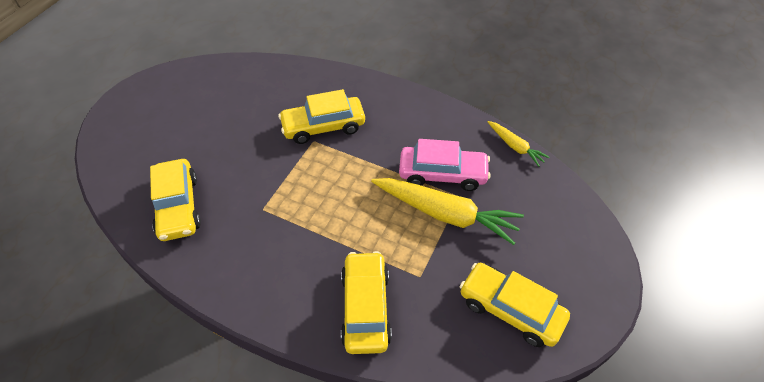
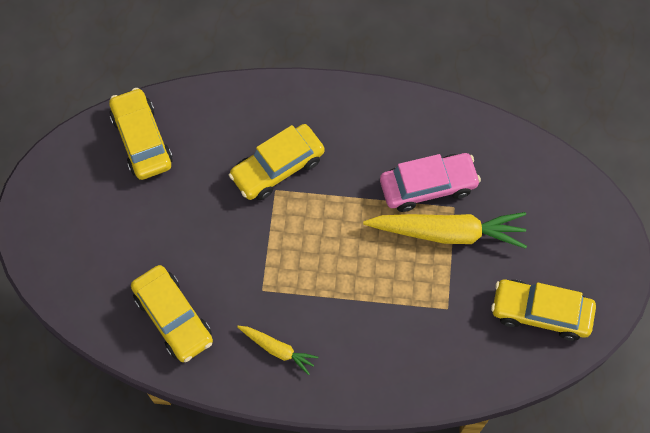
camera: 20 degrees left, 15 degrees up
yellow car [341,251,392,354] -> yellow car moved to [109,88,173,180]
yellow carrot [488,121,550,167] -> yellow carrot moved to [237,326,318,375]

